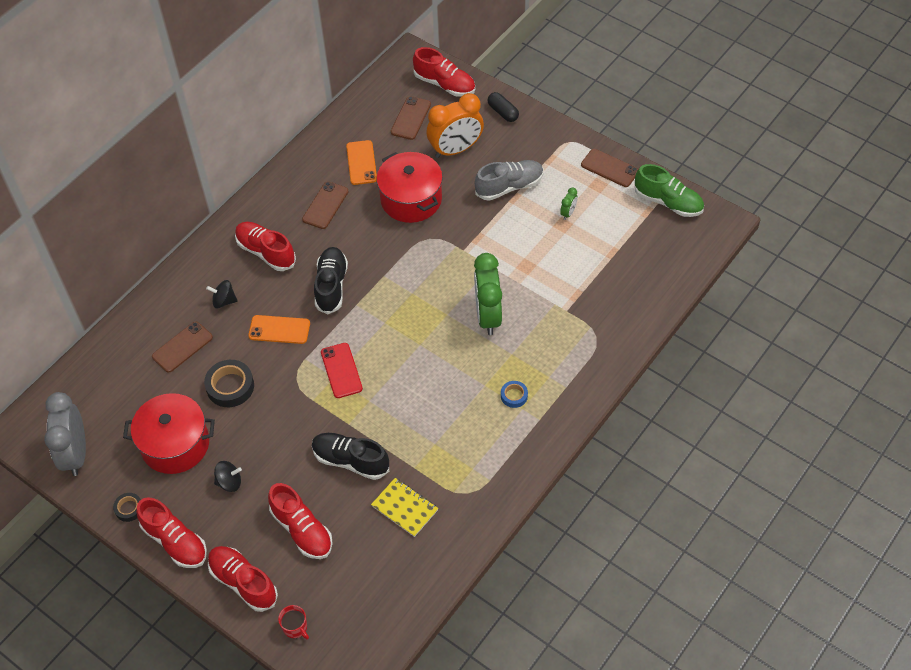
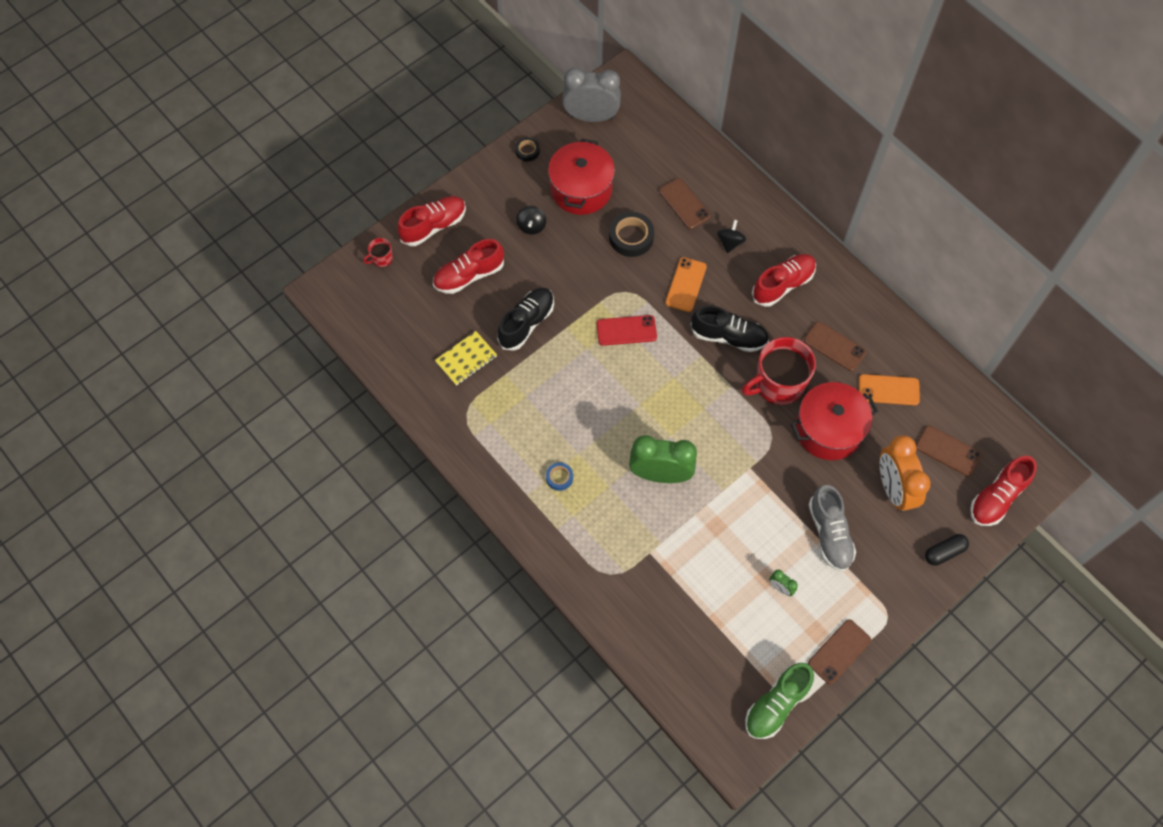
camera: 100 degrees right, 10 degrees up
red shoe [136,497,207,568] -> none
none -> red mug [742,337,816,405]

